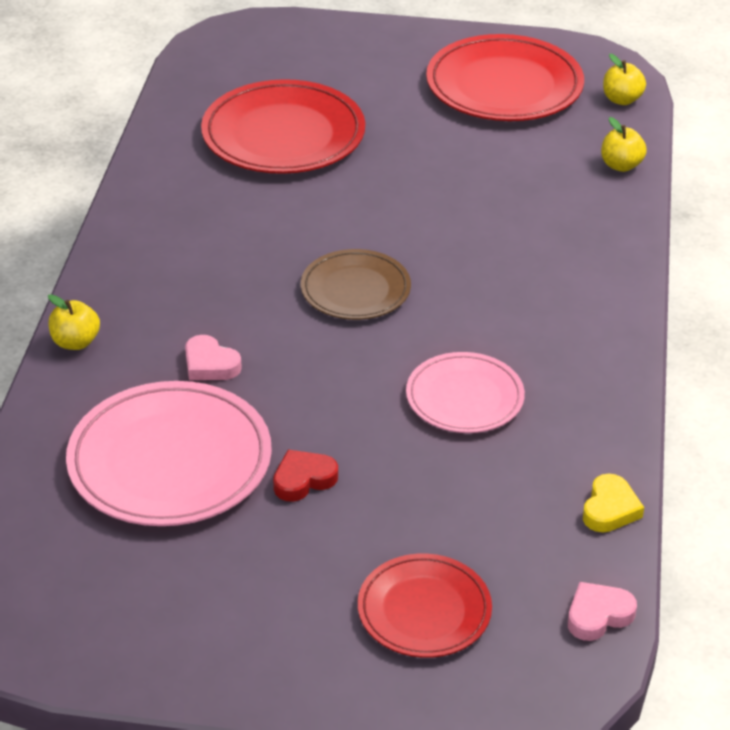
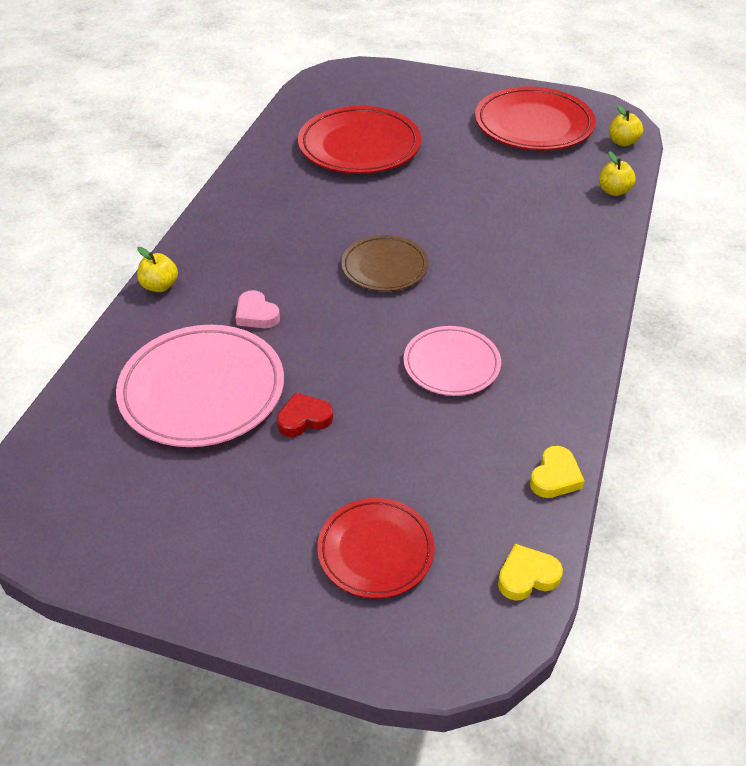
camera: 10 degrees right, 5 degrees up
pink heart [568,582,637,641] -> yellow heart [498,544,563,601]

